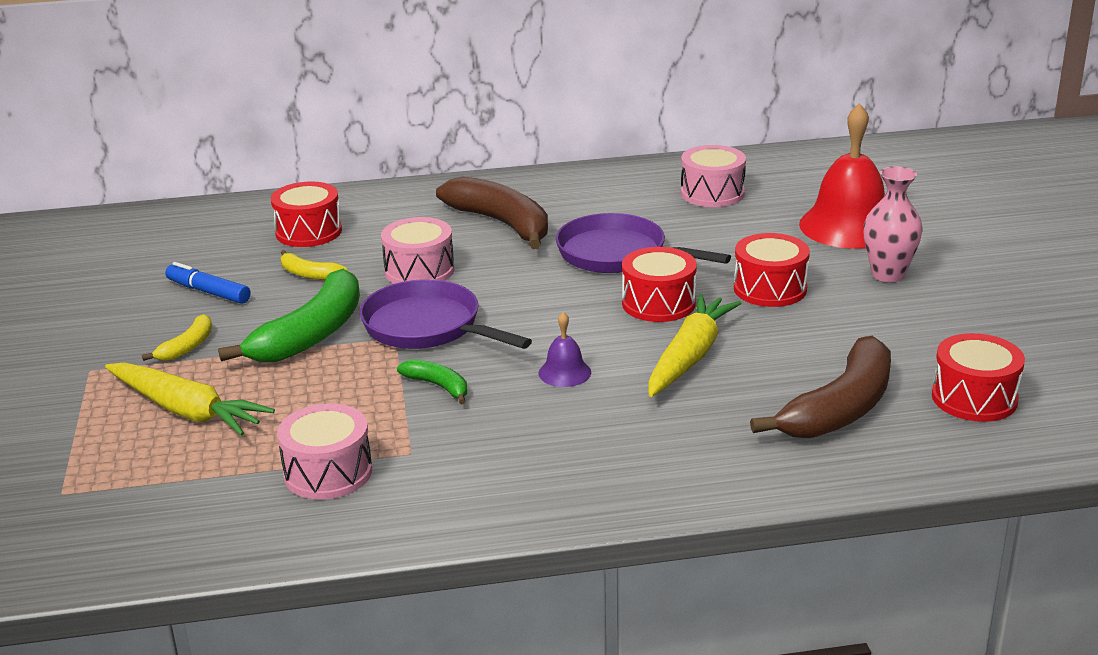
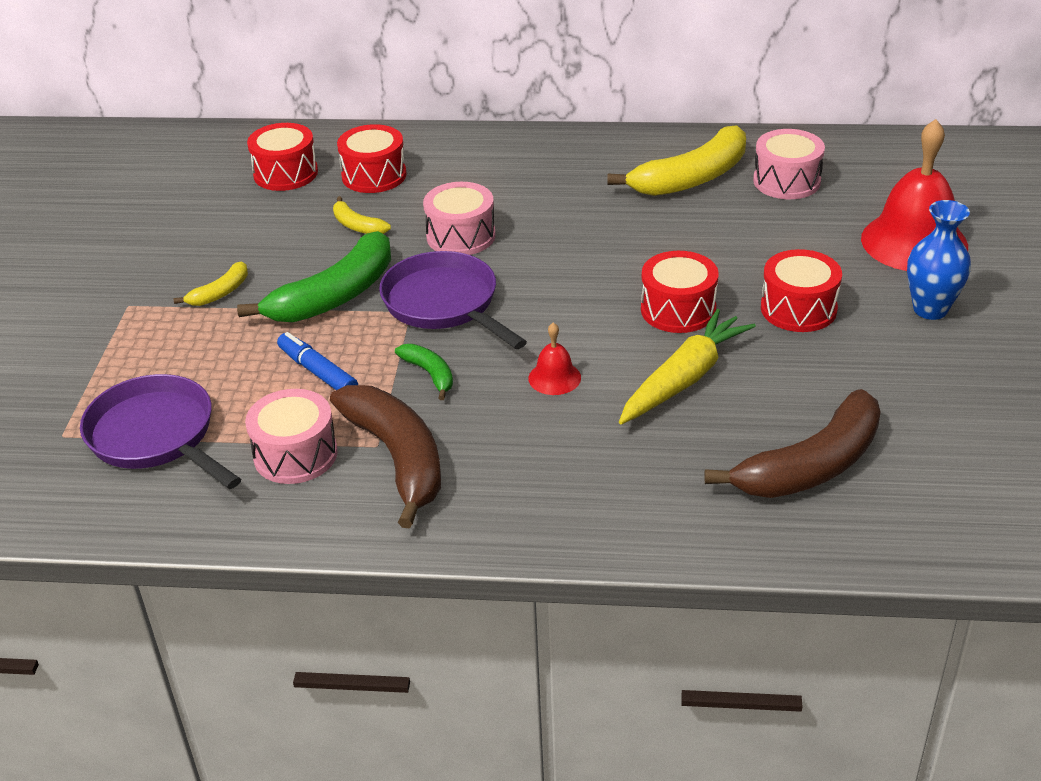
camera: 15 degrees right, 10 degrees up
yellow carrot [105,363,275,436] -> none
blue marker [165,262,251,304] -> blue marker moved to [277,332,358,390]
brown banana [436,177,548,249] -> brown banana moved to [330,385,441,529]
purple bell [539,312,591,387] -> red bell [529,323,581,395]
purple pan [556,213,731,273] -> purple pan moved to [80,374,241,489]
pink vase [863,166,923,282] -> blue vase [907,200,971,320]
red drum [932,333,1025,422] -> red drum moved to [247,123,318,191]
none -> yellow banana [607,125,746,196]

